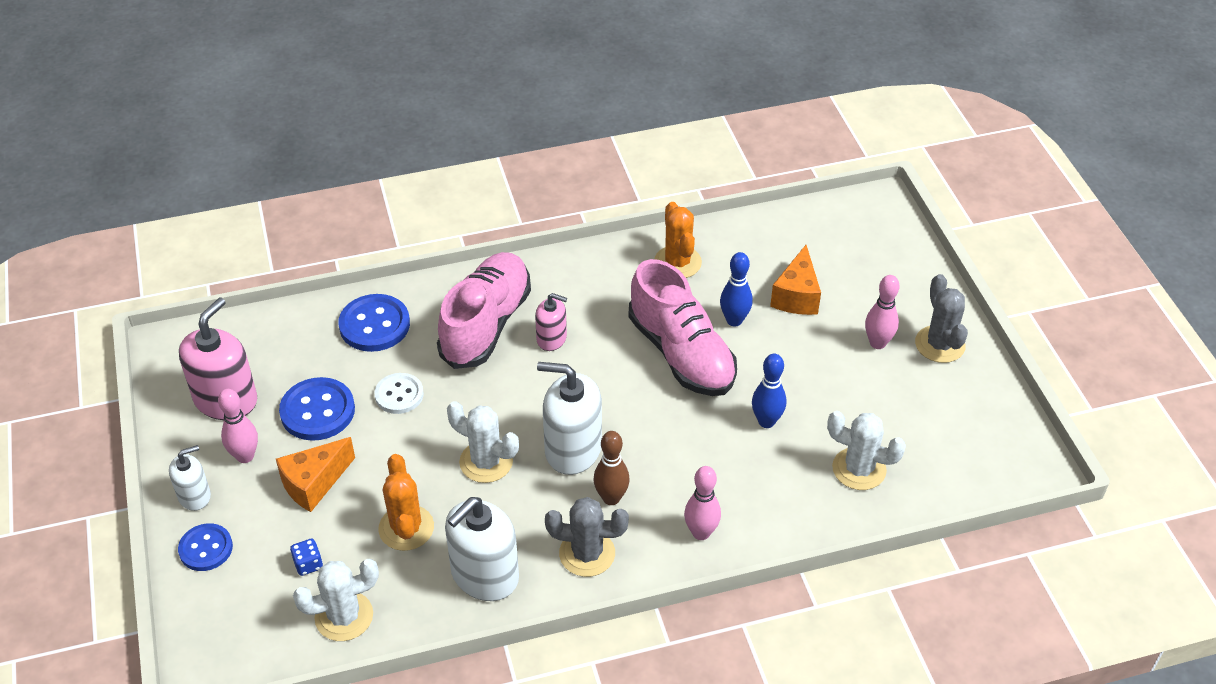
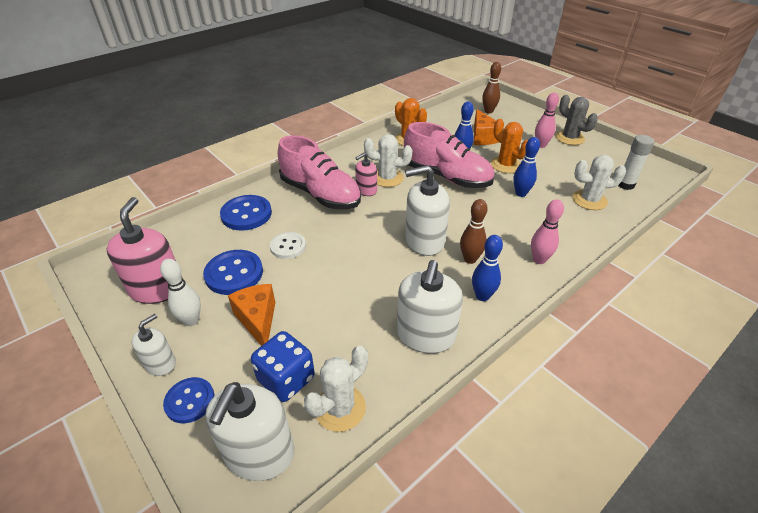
camera: 25 degrees left, 5 degrees down
pink bowling pin [218,389,258,463] -> white bowling pin [160,259,201,326]
orange cheese [276,437,355,512] -> orange cheese turned 135 degrees clockwise [228,284,275,346]
blue dice [290,539,323,576] -> blue dice [251,331,315,402], size x2.03
orange cactus [378,454,434,551] -> orange cactus moved to [491,119,528,173]
pink shoe [437,252,531,369] -> pink shoe turned 135 degrees clockwise [278,135,361,209]
white cactus [447,401,519,483] -> white cactus moved to [364,134,412,187]
pink soap dispenser [535,293,567,351] -> pink soap dispenser turned 150 degrees clockwise [355,153,377,196]
grey cactus [545,497,629,577] -> blue bowling pin [472,235,503,301]
none -> white soap dispenser [205,382,294,481]
none -> brown bowling pin [482,62,501,113]
none -> white glue stick [618,135,655,190]

